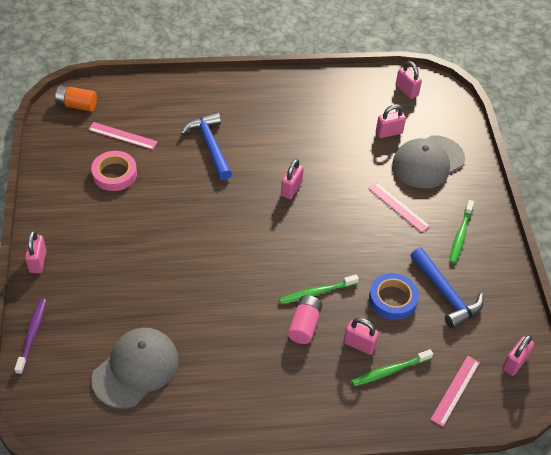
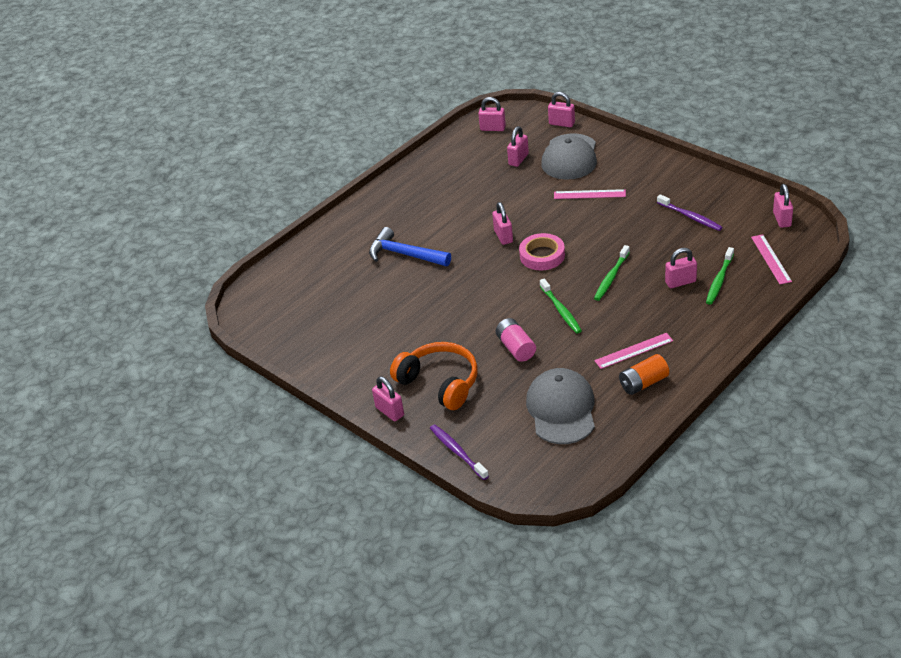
camera: 35 degrees left, 10 degrees down
orange battery [55,85,97,112] -> orange battery moved to [619,354,669,395]
pink ruler [88,122,158,150] -> pink ruler moved to [594,333,673,369]
pink tape [91,151,137,191] -> pink tape moved to [519,233,565,270]
pink battery [288,295,322,344] -> pink battery moved to [496,318,536,362]
blue tape [369,273,419,320] -> none
blue hammer [410,247,483,329] -> purple toothbrush [657,194,723,231]
green toothbrush [449,200,474,264] -> green toothbrush moved to [540,278,582,334]
none -> orange headphones [390,342,478,410]
none -> pink padlock [548,92,575,127]

